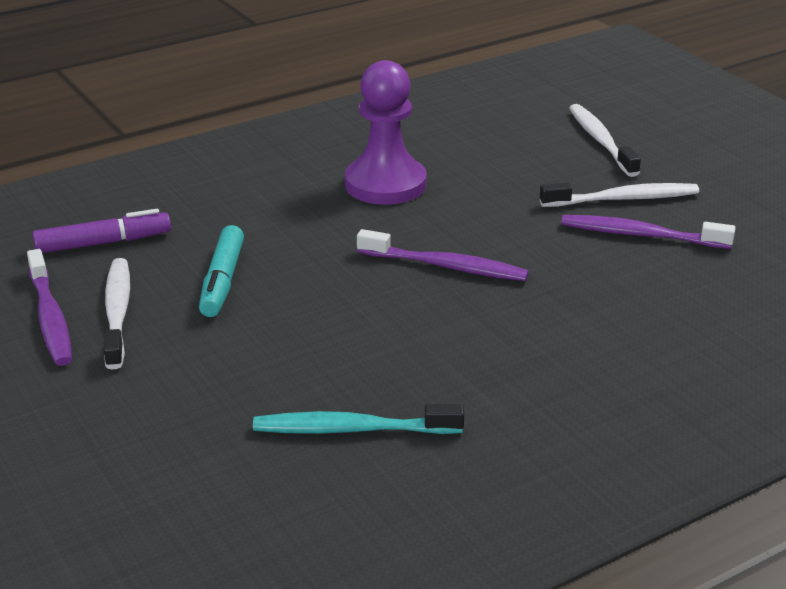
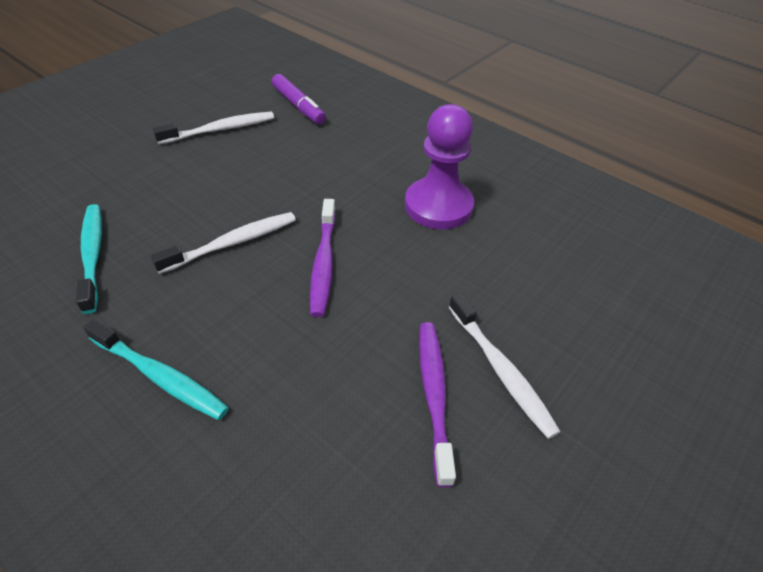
camera: 70 degrees right, 15 degrees up
purple toothbrush [27,249,72,366] -> none
turquoise marker [199,225,244,317] -> none
white toothbrush [569,104,641,177] -> white toothbrush moved to [151,212,296,274]
none -> turquoise toothbrush [83,319,229,420]

